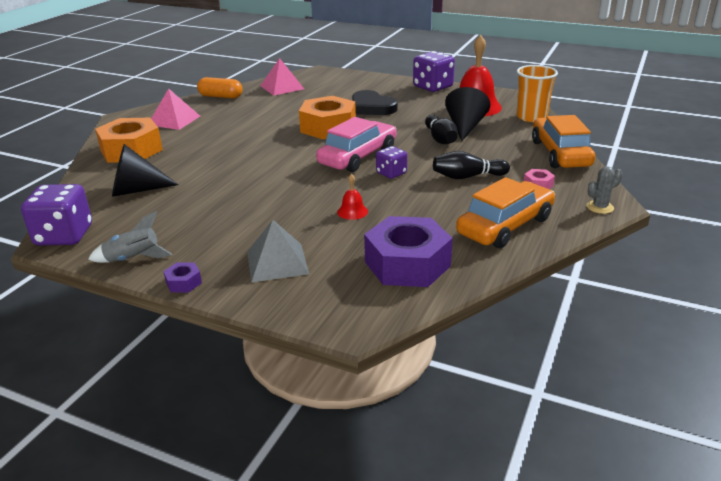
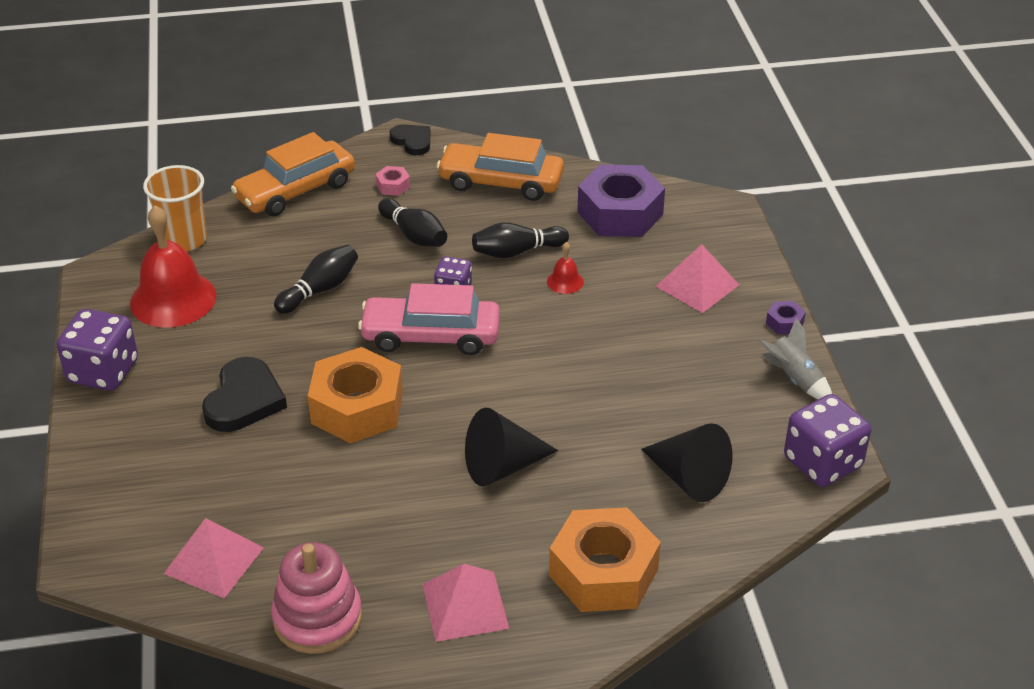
camera: 125 degrees left, 10 degrees up
orange capsule [197,77,243,99] -> pink stacking toy [271,542,362,654]
grey pyramid [247,220,309,282] -> pink pyramid [656,244,739,313]
black cone [445,87,490,141] -> black cone moved to [465,408,558,487]
grey cactus [587,166,623,214] -> black heart [390,124,430,155]
none -> black bowling pin [472,222,569,258]

